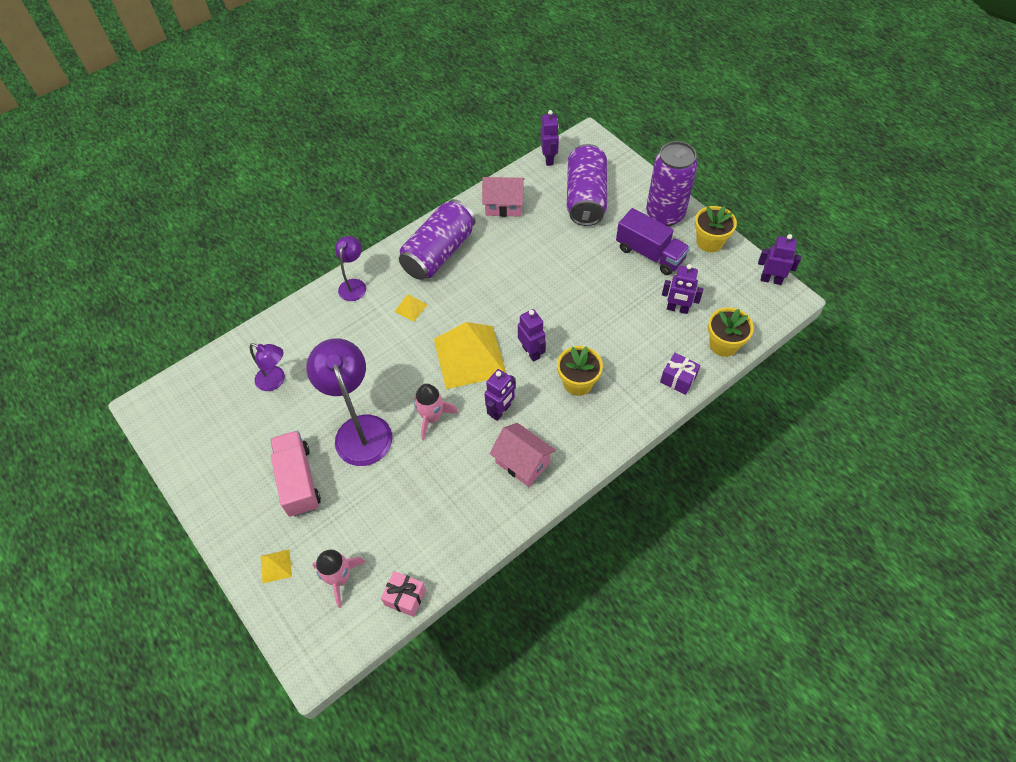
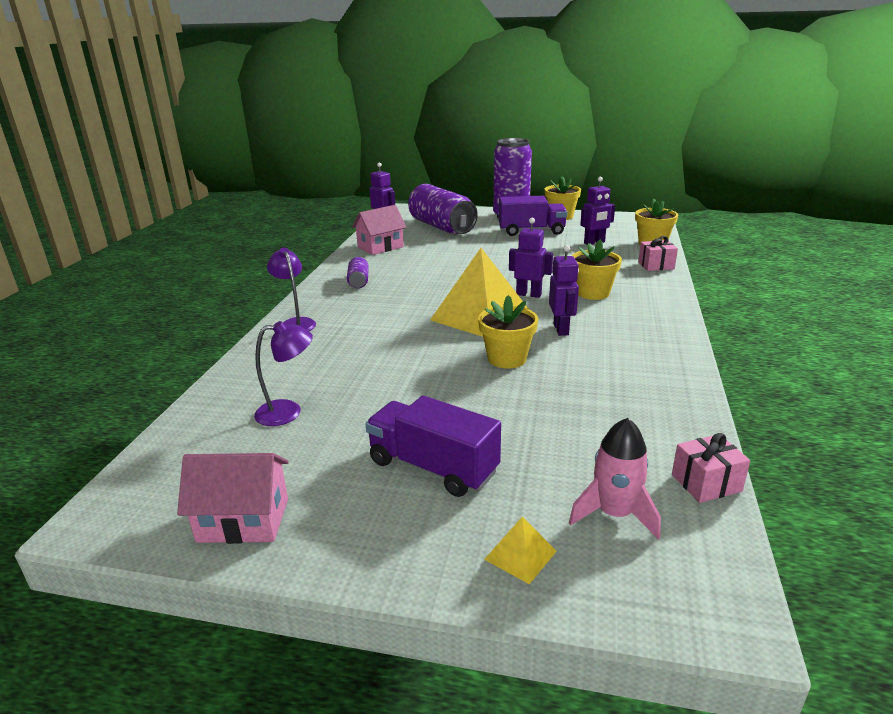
camera: 40 degrees left, 30 degrees down
pink truck [270,431,321,517] -> purple truck [366,396,501,497]
purple lamp [307,339,392,466] -> none
yellow pyramid [394,294,427,322] -> none
purple can [399,199,476,280] -> purple can [347,257,369,288], size x0.45
pink rocket [414,384,458,440] -> yellow flower pot [478,295,538,369]
pink house [489,423,556,487] -> pink house moved to [177,453,289,544]
purple gift [660,353,700,395] -> pink gift [638,236,678,271]
purple robot [758,234,801,285] -> none

